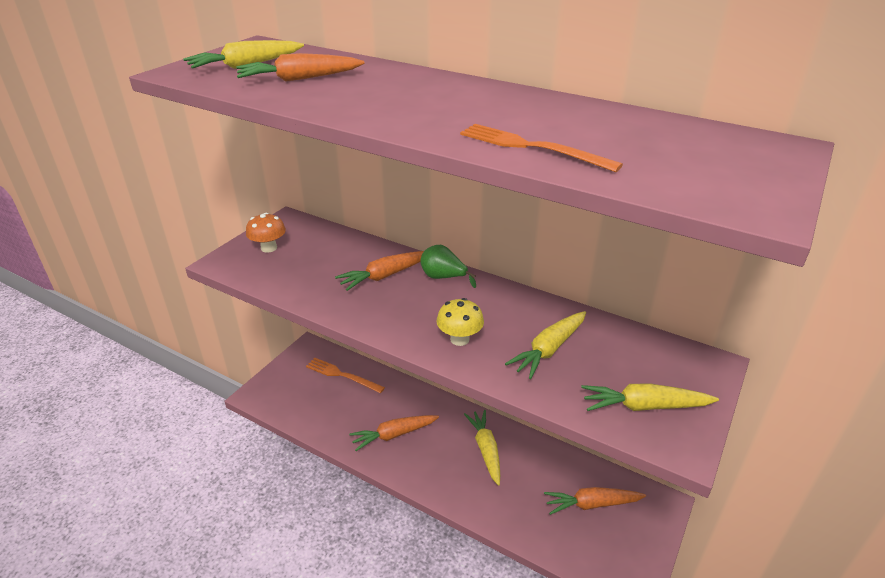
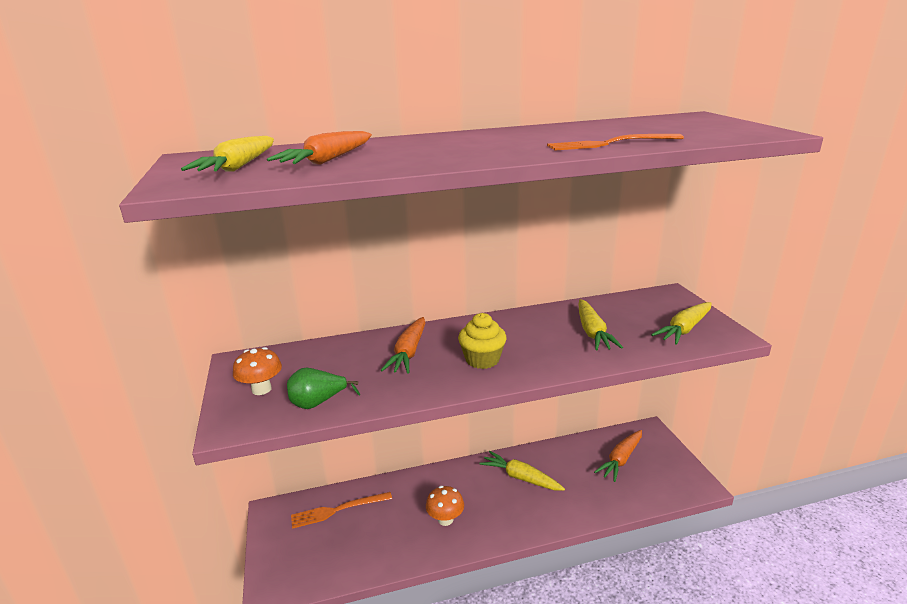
camera: 45 degrees left, 10 degrees down
orange carrot [349,415,439,451] -> orange mushroom [426,486,464,526]
green pear [421,245,476,288] -> green pear moved to [287,368,360,409]
yellow mushroom [436,298,484,346] -> none
none -> yellow cupcake [458,313,507,369]

